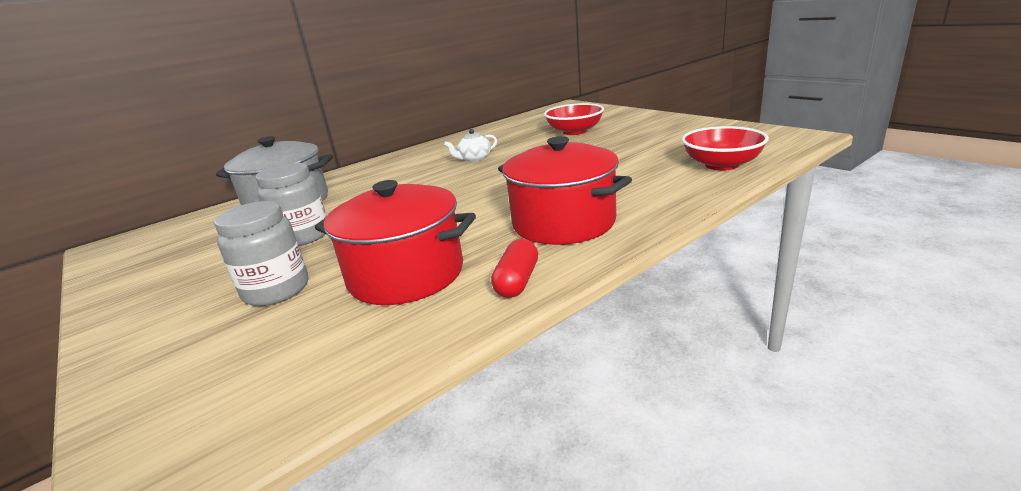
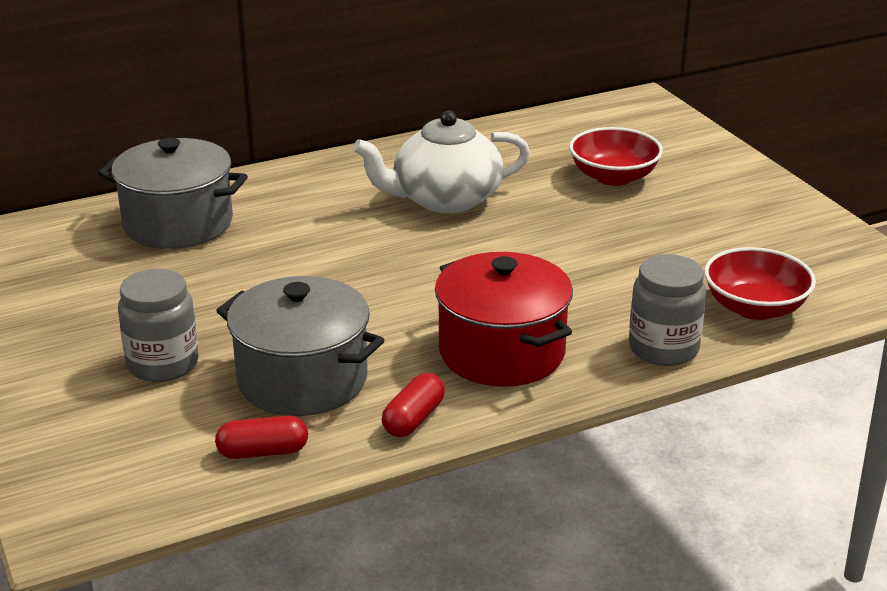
camera: 10 degrees right, 5 degrees up
grey jar [255,162,326,246] -> grey jar moved to [629,254,706,366]
red pot [315,180,476,305] -> grey pot [216,276,385,416]
white teapot [444,129,497,162] -> white teapot [353,111,530,213], size x2.16
none -> red capsule [215,416,308,459]

